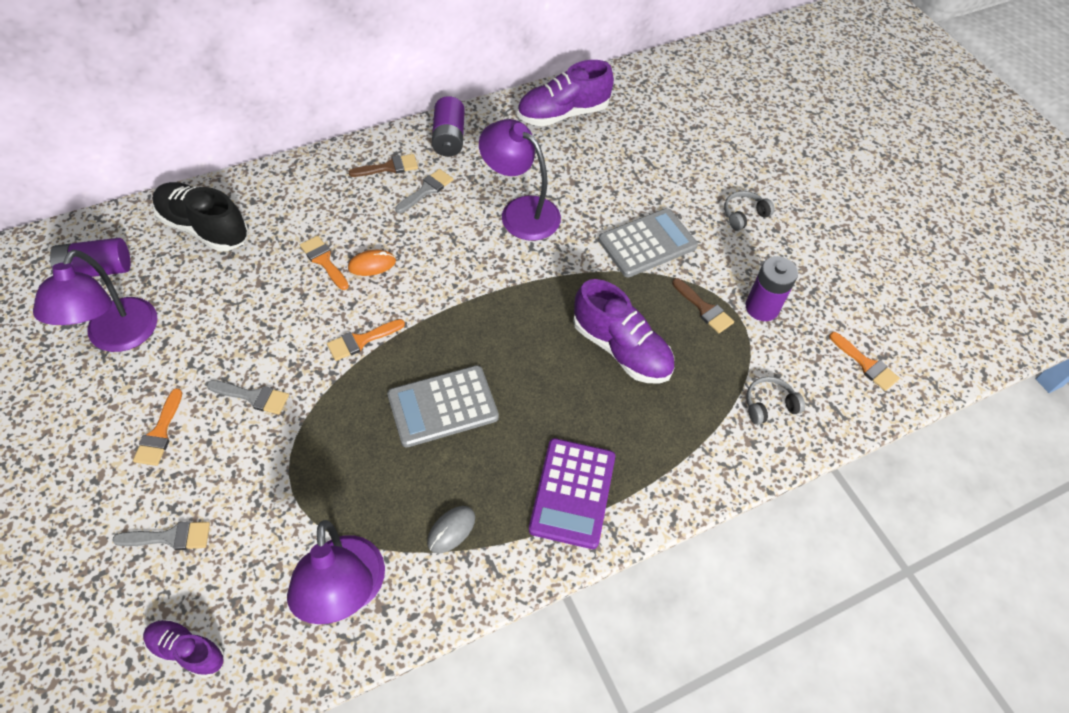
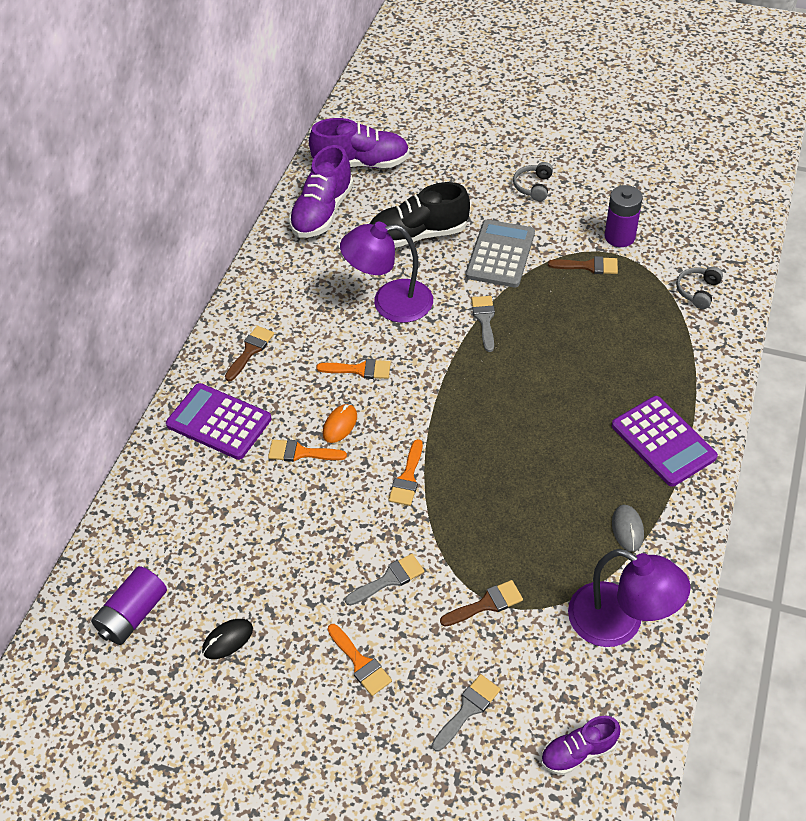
camera: 40 degrees left, 5 degrees down
purple lamp [33,250,158,352] -> black mouse [202,619,253,659]
black shoe [152,182,249,252] -> black shoe moved to [370,182,470,248]
grey calculator [387,365,499,448] -> none
grey brush [395,169,453,213] -> grey brush moved to [471,296,495,352]
purple battery [432,96,465,157] -> none
purple shoe [573,279,674,383] -> purple shoe moved to [309,118,410,168]
orange brush [829,332,900,391] -> orange brush moved to [316,359,391,379]
none -> purple calculator [166,383,272,460]
none -> brown brush [440,580,523,627]

